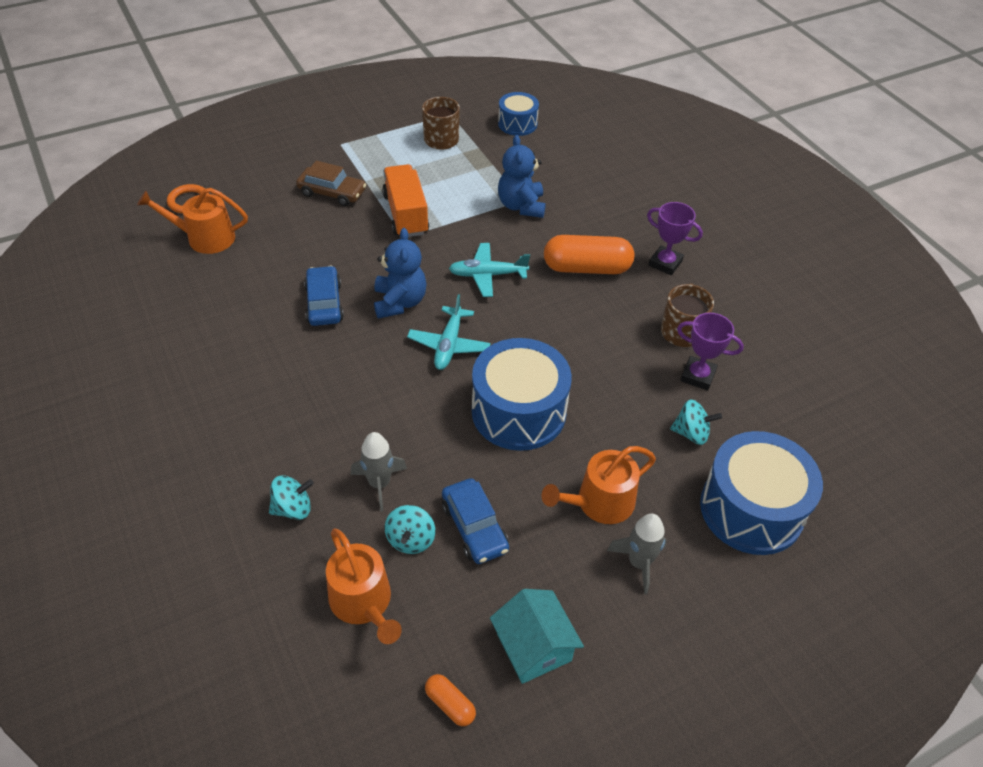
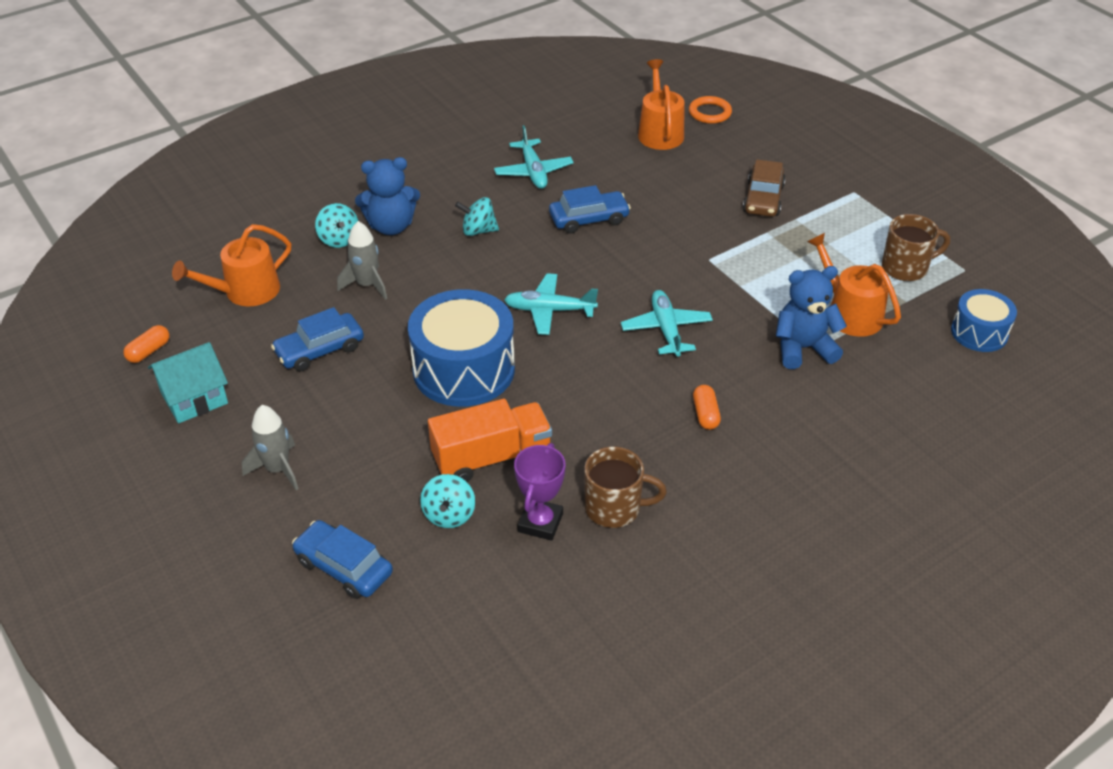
camera: 85 degrees right, 5 degrees down
blue teddy bear [374,228,427,319] -> blue teddy bear moved to [355,157,420,235]
orange truck [382,164,429,237] -> orange truck moved to [428,399,552,482]
turquoise spinning top [385,505,435,554] -> turquoise spinning top moved to [455,197,499,236]
orange watering can [542,446,656,524] -> orange watering can moved to [807,233,901,337]
orange capsule [544,235,634,274] -> orange capsule [693,385,721,430], size x0.47
purple trophy [647,202,703,275] -> none
blue drum [700,431,823,555] -> blue car [292,520,393,599]
none -> turquoise plane [494,125,573,189]

